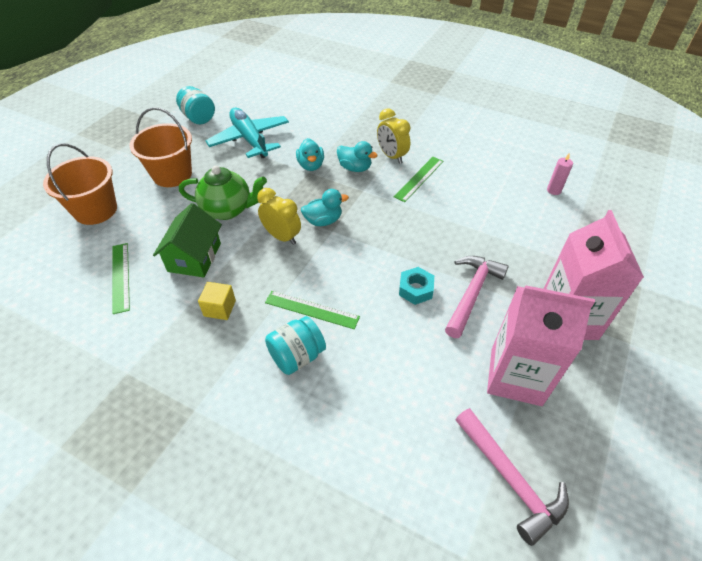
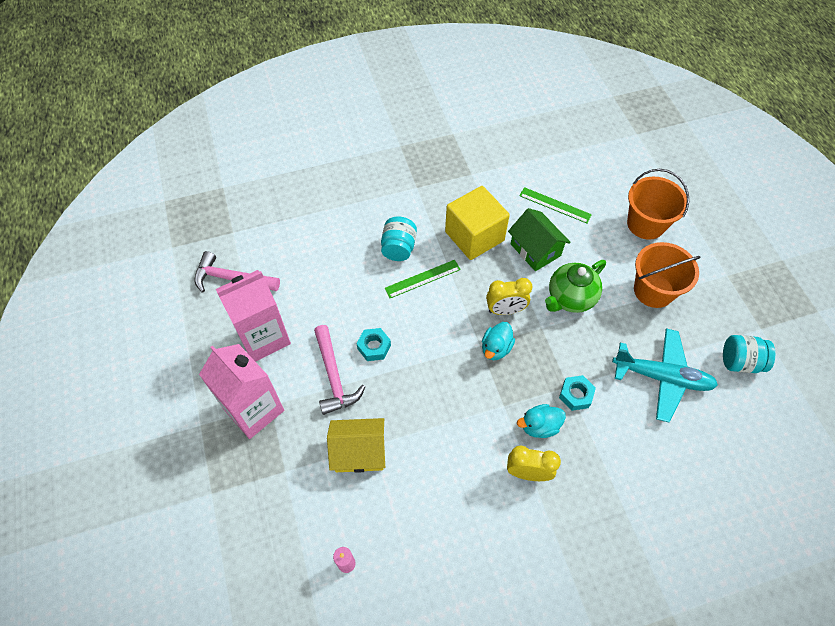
camera: 135 degrees right, 10 degrees up
yellow cube [198,282,236,320] -> yellow cube [445,186,510,260], size x2.18
turquoise duck [296,138,324,171] -> turquoise nut [559,375,596,411]
green ruler [394,157,443,202] -> none
none -> yellow house [327,418,385,473]

